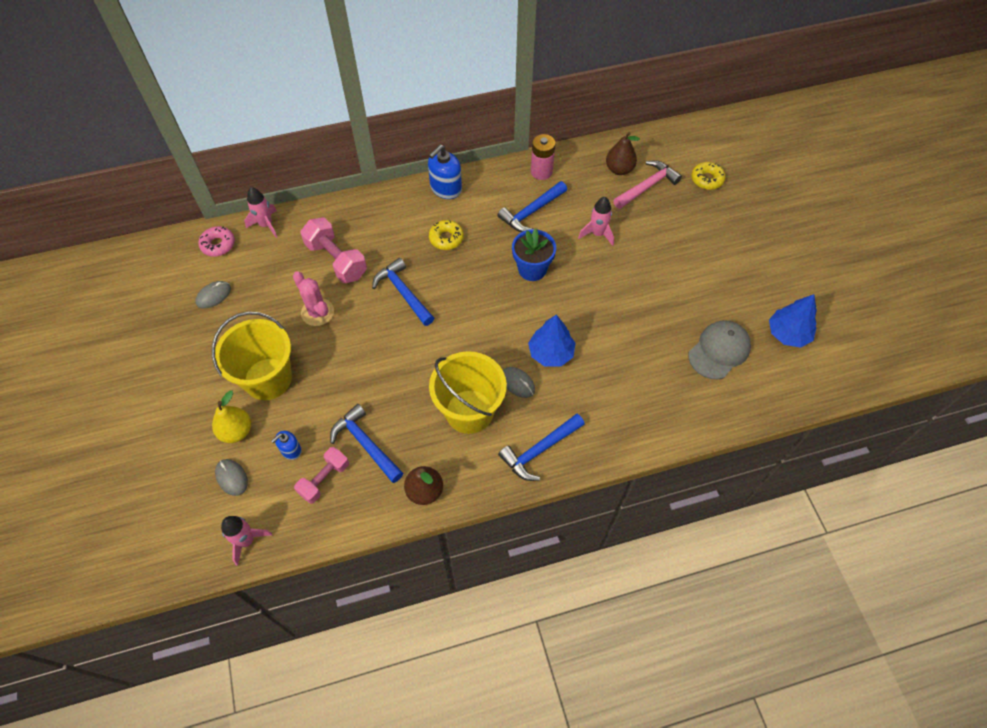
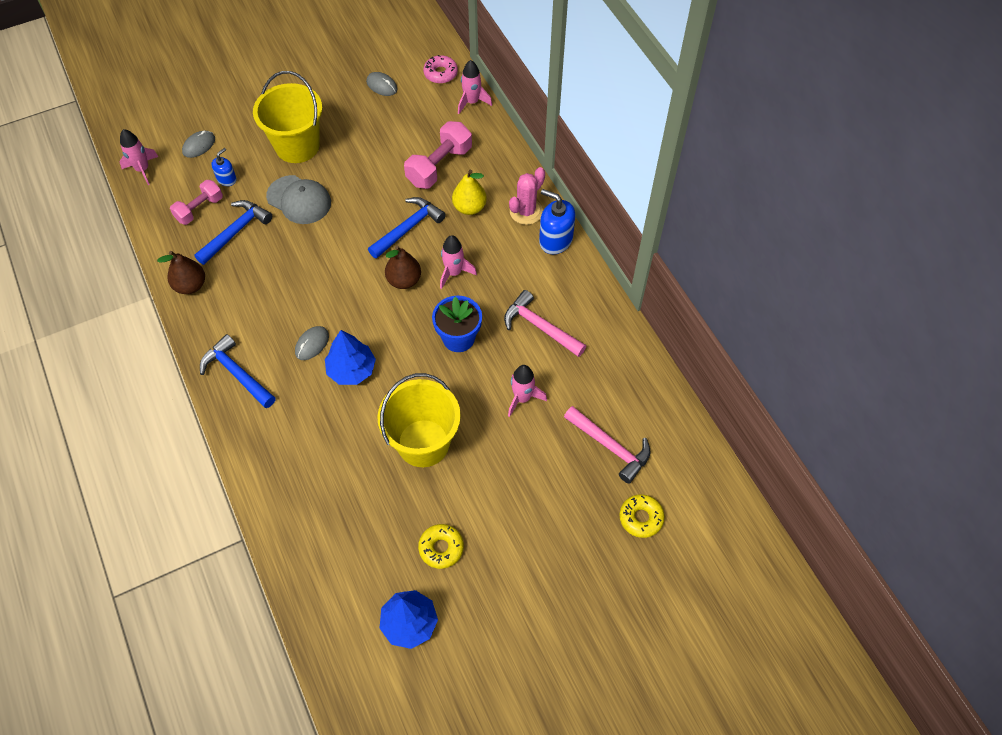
camera: 80 degrees right, 0 degrees up
yellow pear [212,391,251,443] -> yellow pear moved to [452,170,487,215]
blue soap dispenser [271,431,302,460] -> blue soap dispenser turned 90 degrees clockwise [211,148,237,186]
pink cactus [293,271,334,326] -> pink cactus moved to [509,167,545,225]
pink dumbbell [294,447,349,504] -> pink dumbbell turned 75 degrees counterclockwise [170,180,223,225]
yellow donut [429,220,464,250] -> yellow donut moved to [418,524,464,569]
yellow bucket [429,351,507,434] -> yellow bucket moved to [377,373,461,467]
blue hammer [497,181,567,232] -> pink hammer [504,290,586,357]
pink battery [531,134,555,180] -> none
brown pear [606,132,640,175] -> brown pear moved to [385,246,421,289]
grey cap [689,320,751,379] -> grey cap moved to [266,175,331,224]
none -> pink rocket [440,235,477,289]

